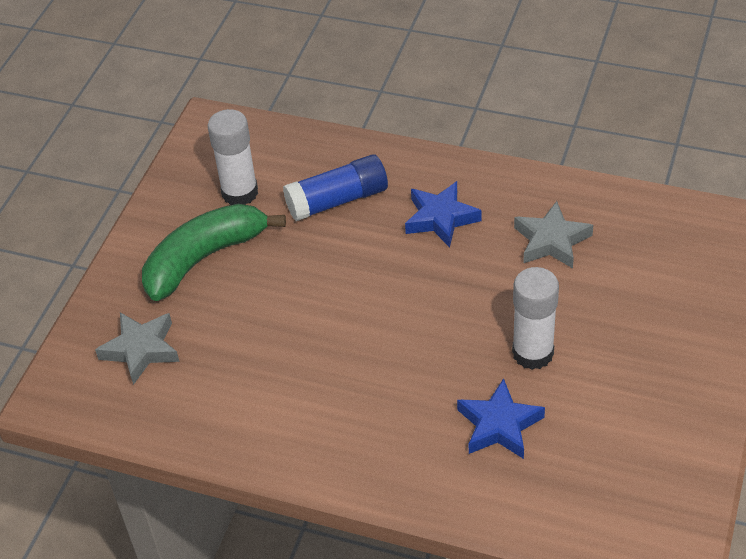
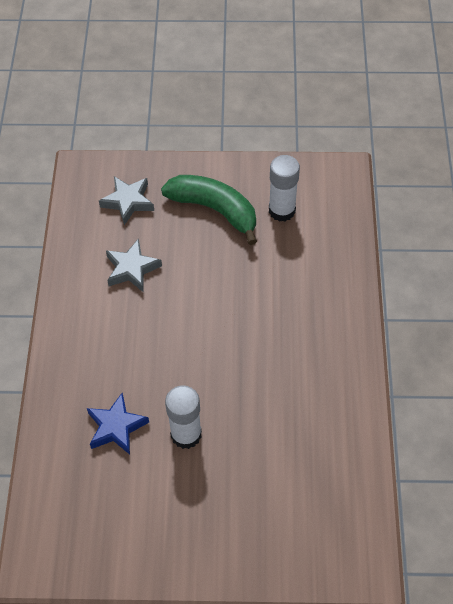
camera: 70 degrees right, 10 degrees up
blue glue stick [283,154,388,221] -> none
blue star [405,181,482,248] -> none
grey star [514,201,593,268] -> grey star moved to [106,238,162,292]

